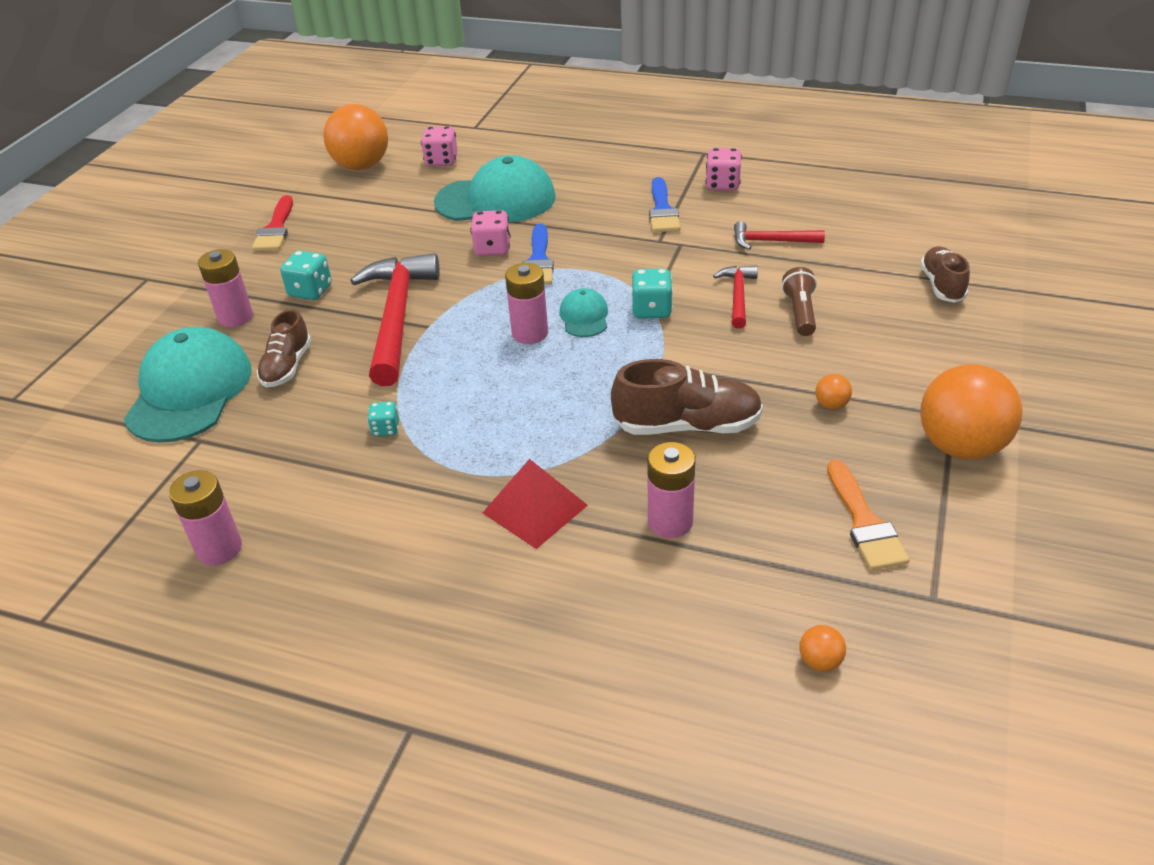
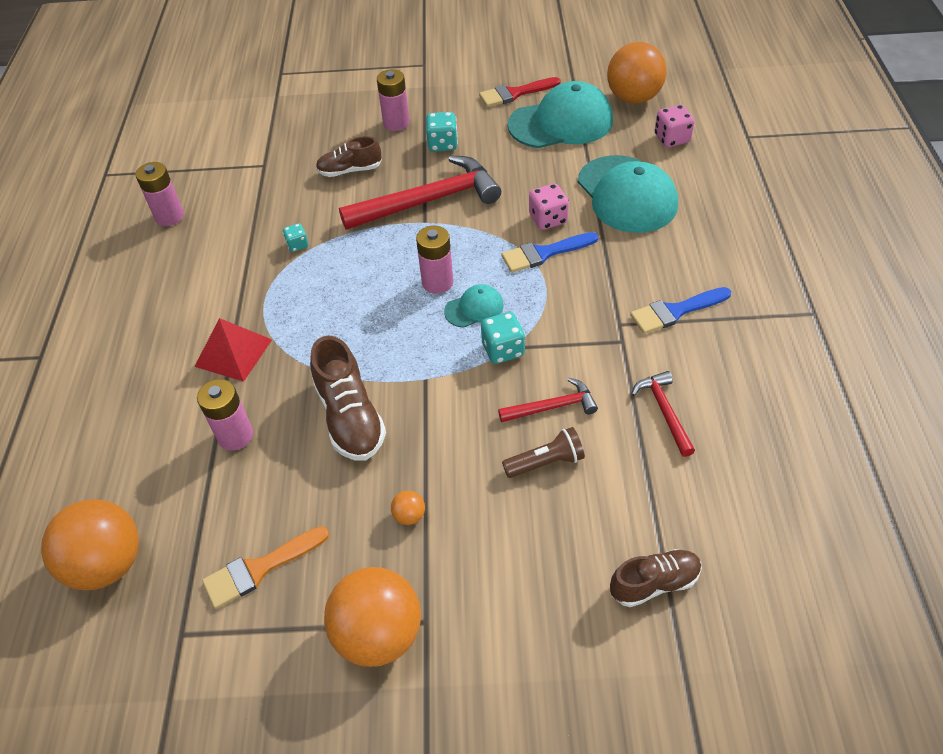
camera: 70 degrees right, 10 degrees up
turquoise cap [124,327,252,443] -> turquoise cap moved to [508,81,613,148]
pink dice [706,148,742,190] -> none
orange ball [799,625,846,671] -> orange ball [41,499,139,591], size x2.49

